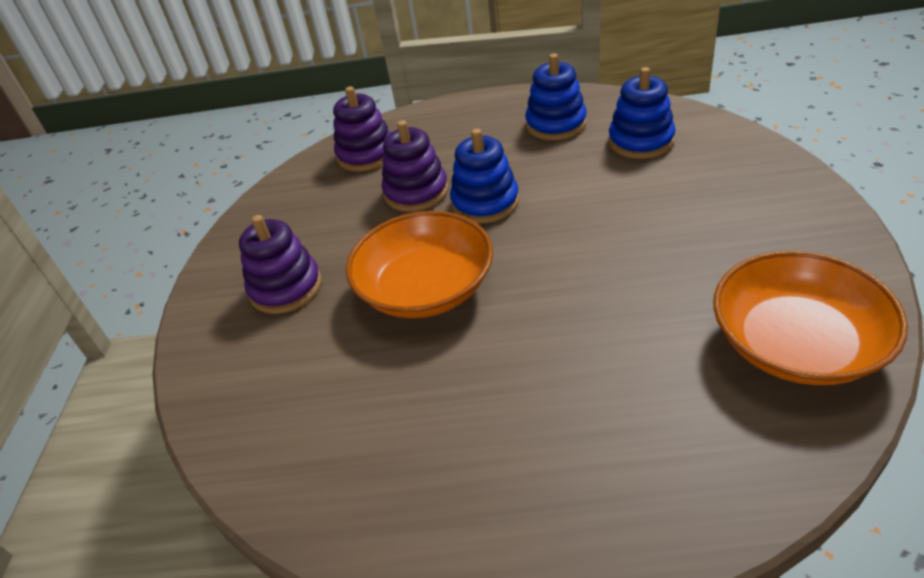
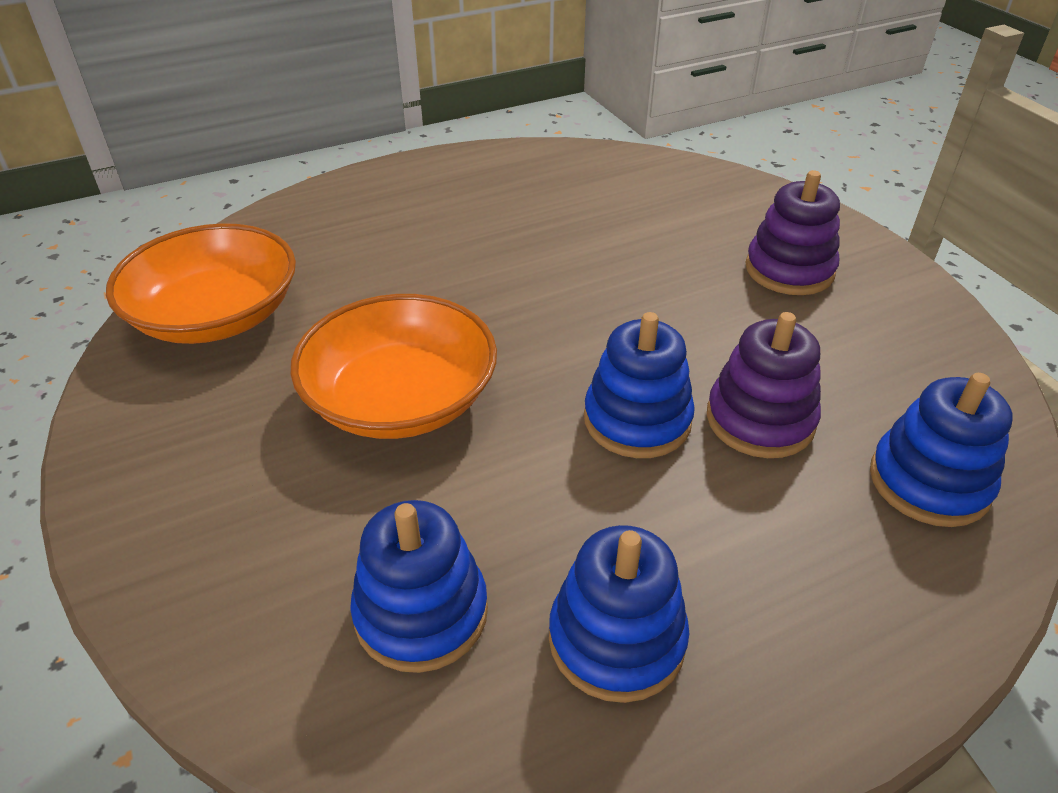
camera: 150 degrees right, 0 degrees up
purple stacking toy [333,86,391,172] -> blue stacking toy [870,373,1013,527]
orange bowl [346,211,493,318] -> orange bowl moved to [290,294,497,439]

